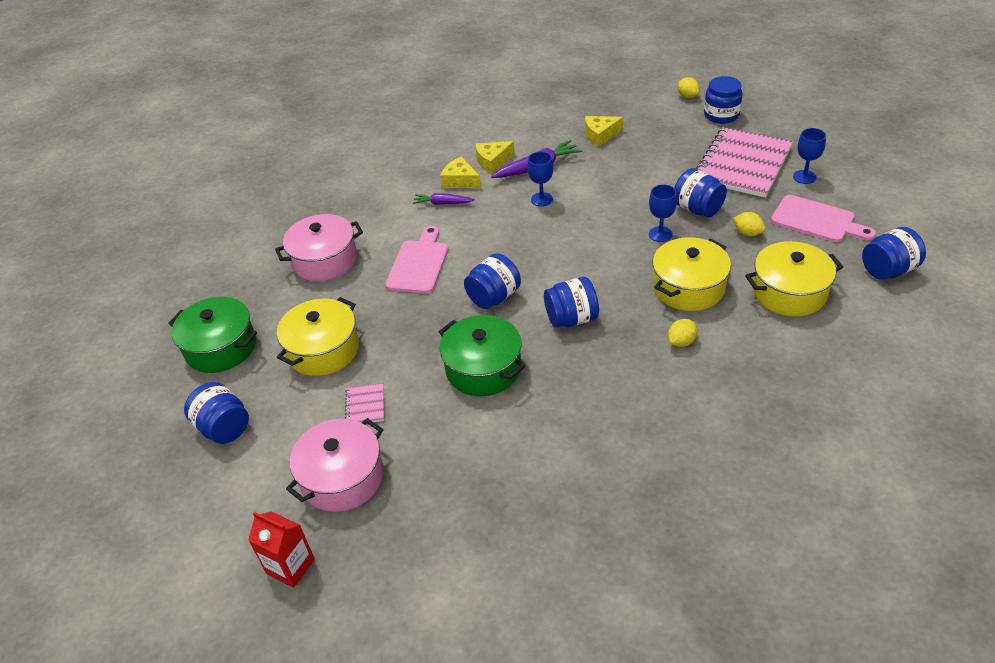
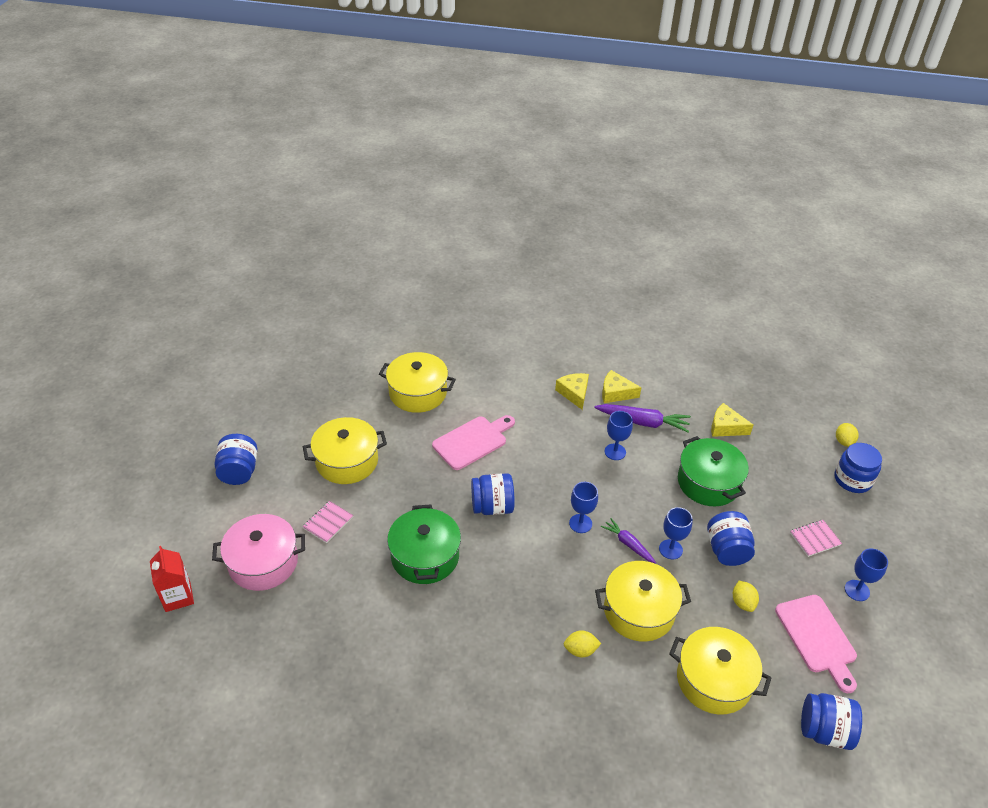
camera: 35 degrees right, 0 degrees up
green pot [168,297,257,373] -> green pot moved to [678,436,749,506]
pink pot [275,214,363,281] -> yellow pot [379,352,456,413]
purple carrot [413,193,475,205] -> purple carrot moved to [601,518,656,564]
blue jar [544,277,599,328] -> none
pink notebook [697,127,793,198] -> pink notebook [790,520,842,557], size x0.41
none -> blue goblet [569,482,598,533]

